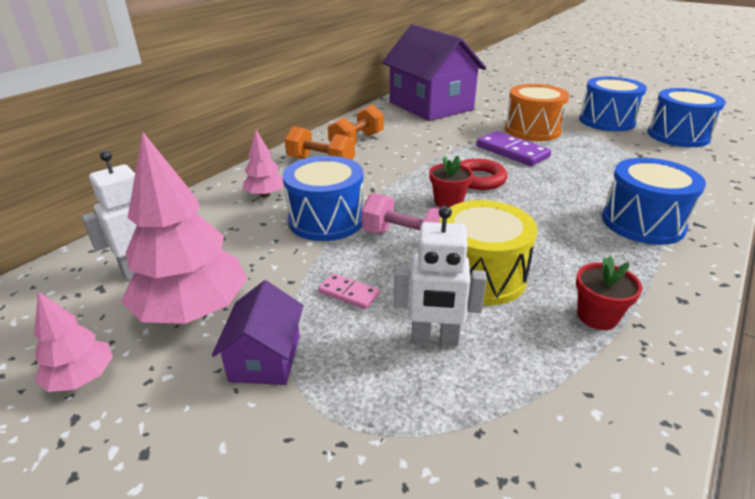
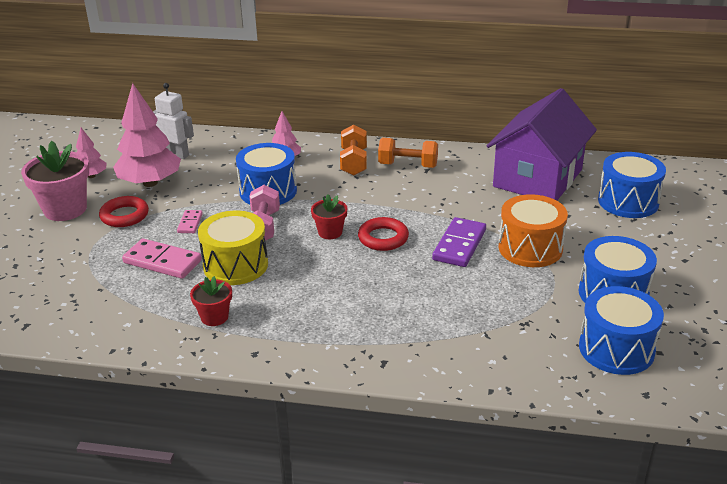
camera: 65 degrees right, 0 degrees up
purple house [212,280,304,385] -> red ring [99,196,149,227]
white robot [394,206,487,346] -> pink domino [122,238,202,279]
blue drum [602,158,706,245] -> blue drum moved to [598,152,666,218]
none -> pink flower pot [21,141,89,221]

